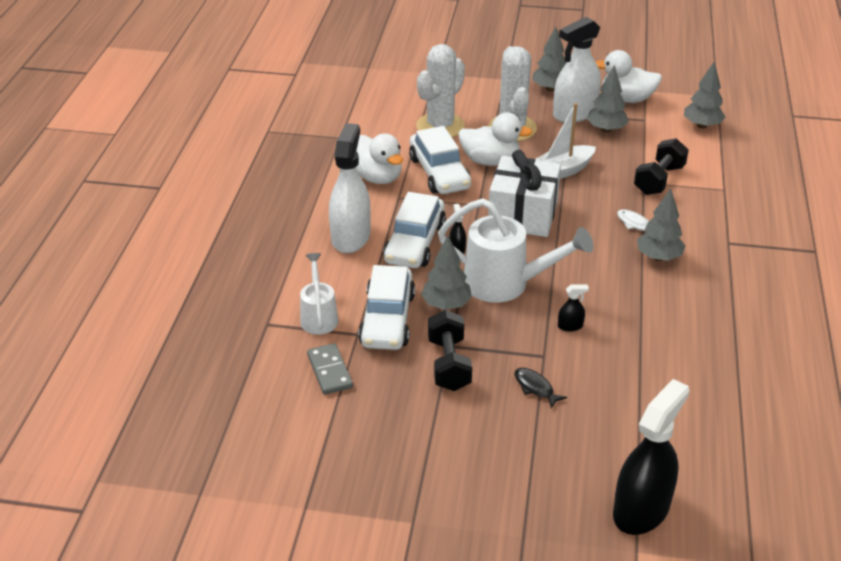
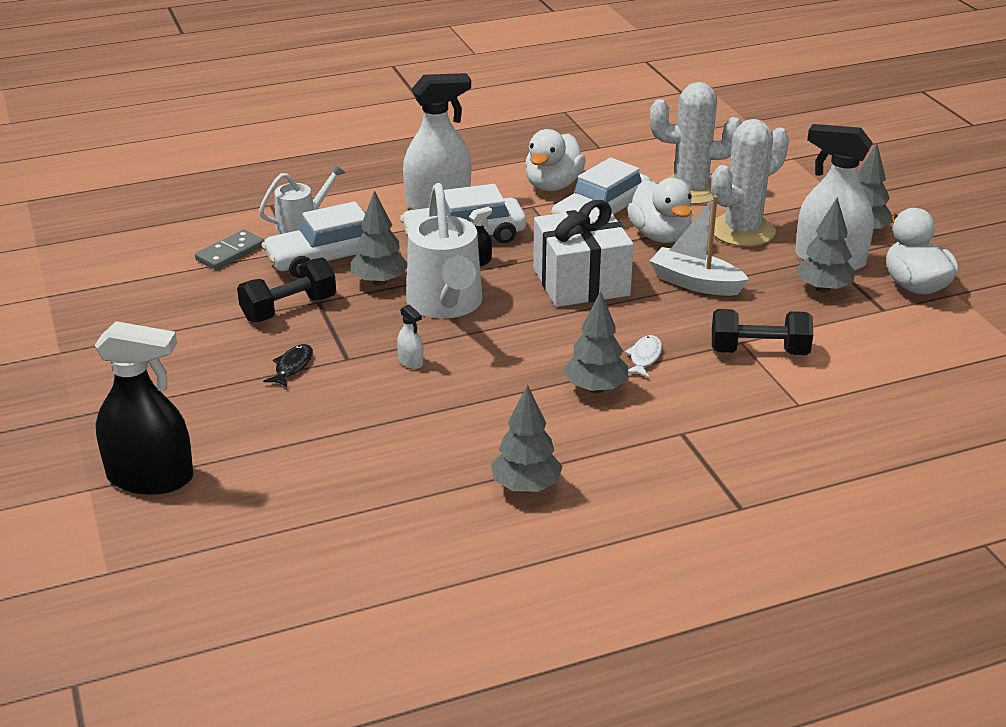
camera: 60 degrees right, 5 degrees down
black spray bottle [558,285,589,332] -> white spray bottle [397,304,423,369]
grey tree [684,62,726,129] -> grey tree moved to [491,384,563,493]

